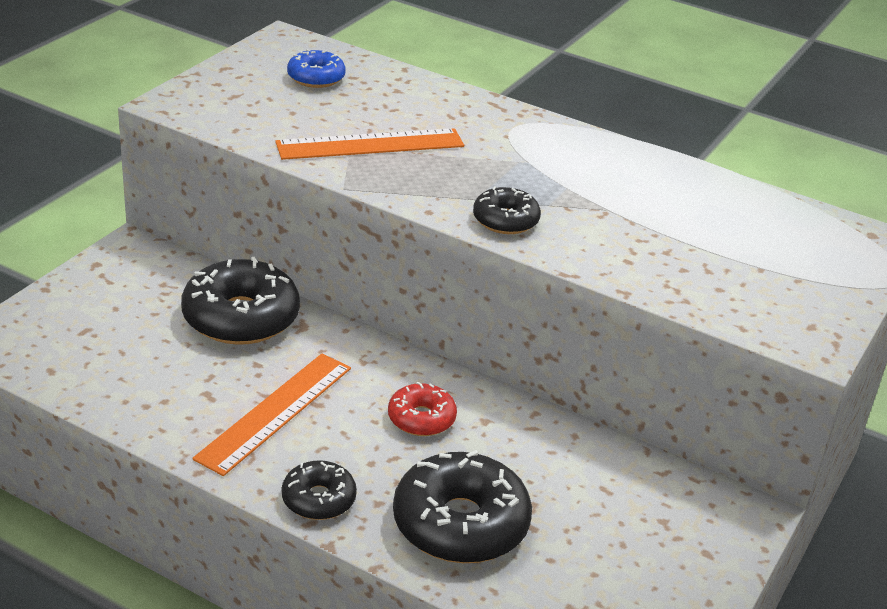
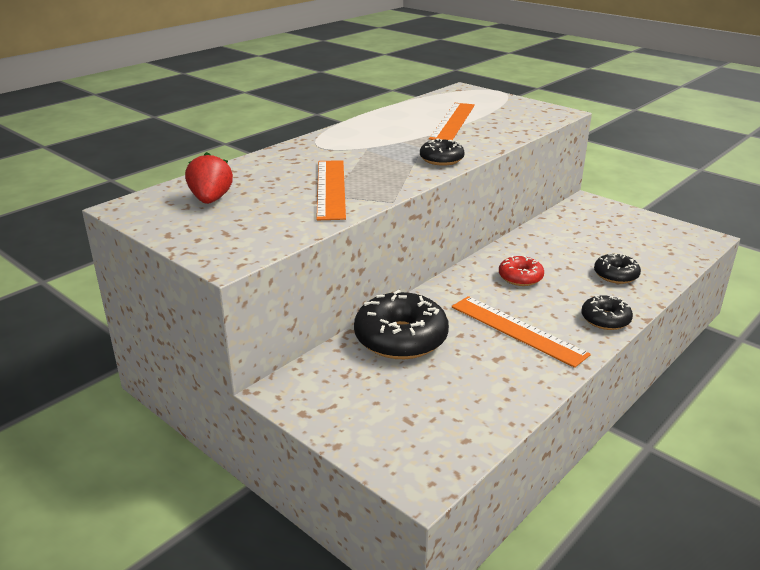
camera: 75 degrees left, 5 degrees down
blue donut [287,49,346,88] -> red strawberry [185,152,233,204]
black donut [393,450,532,563] -> black donut [594,254,641,284], size x0.55
none -> orange ruler [429,103,475,140]

